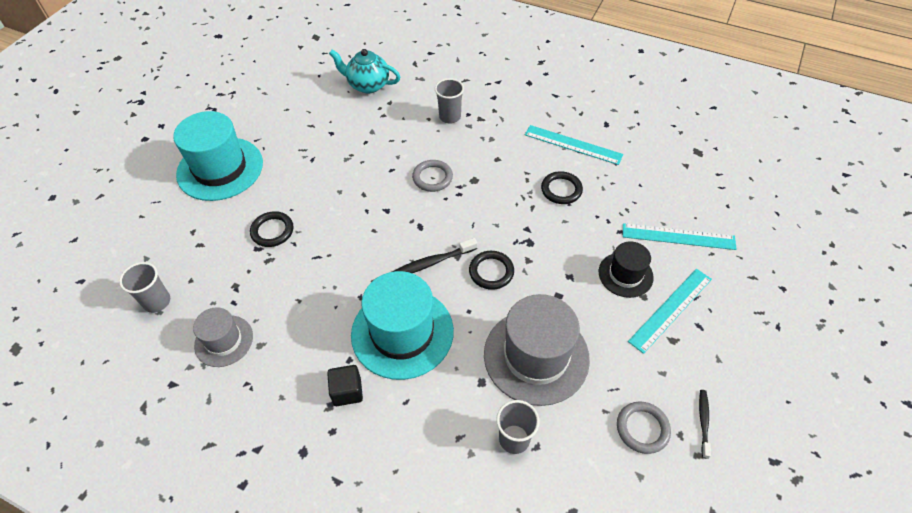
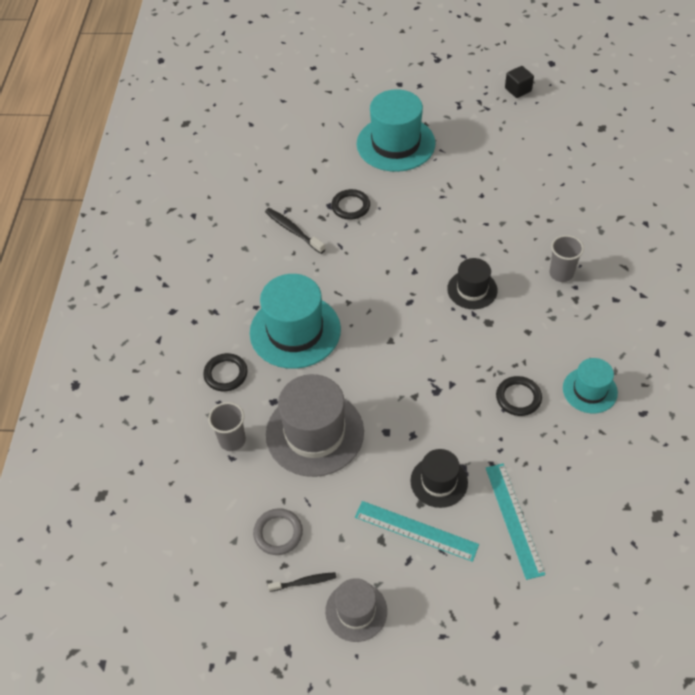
camera: 70 degrees right, 0 degrees up
grey cup [119,262,170,313] -> none
grey hat [193,307,253,367] -> grey hat moved to [325,578,387,642]
black cube [327,365,363,406] -> black cube moved to [505,66,534,98]
turquoise teapot [329,49,400,94] -> none
black toothbrush [392,238,478,273] -> black toothbrush moved to [265,208,325,254]
grey ring [412,160,453,192] -> black hat [447,258,498,309]
black ring [469,251,514,290] -> black ring moved to [203,353,248,391]
turquoise ruler [525,125,623,165] -> turquoise hat [563,358,618,413]

